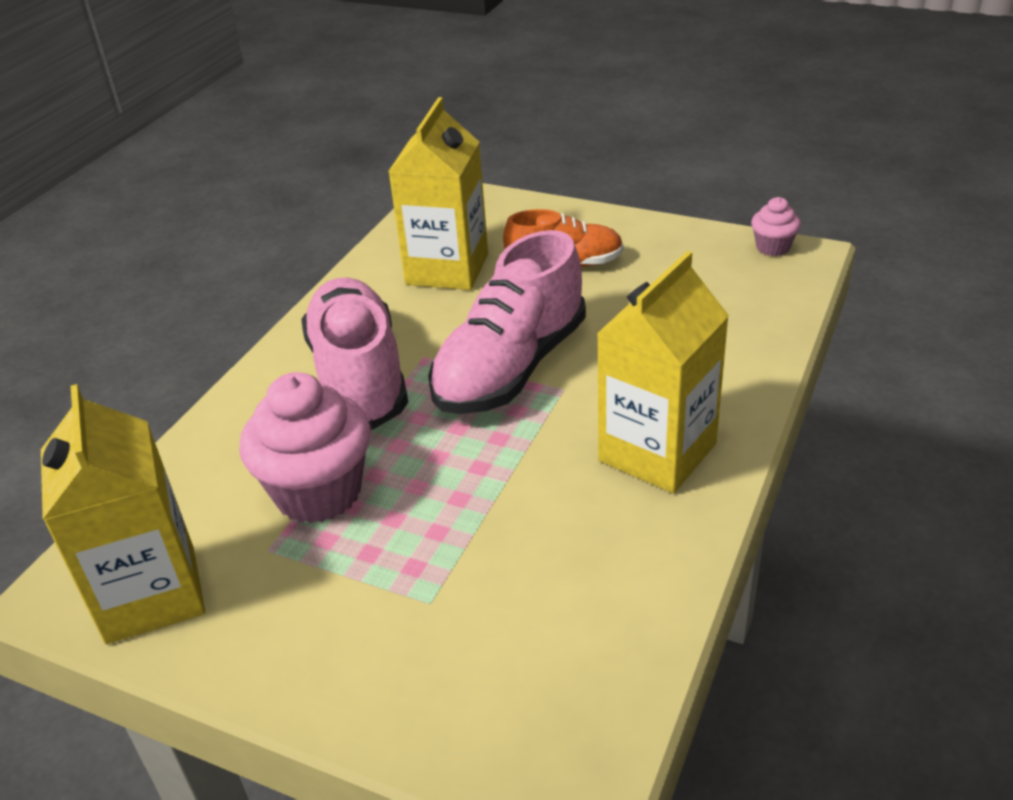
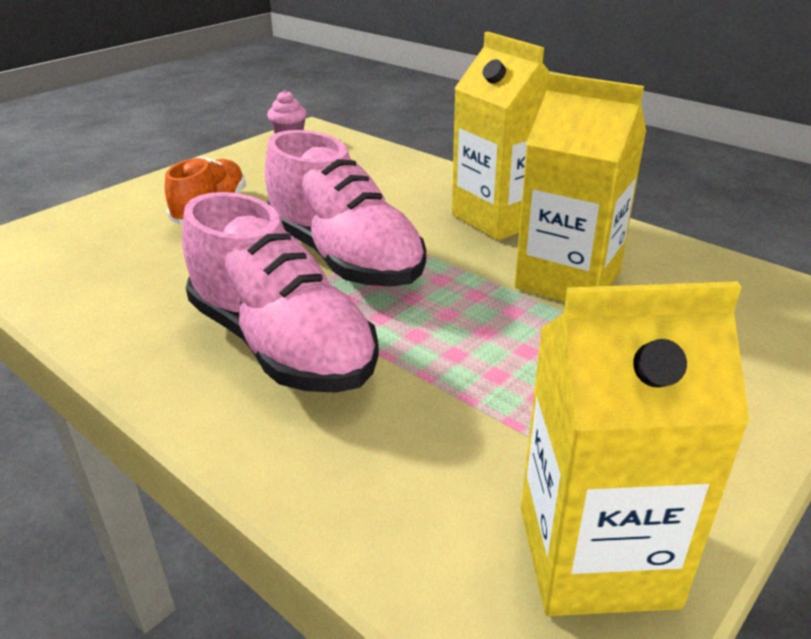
camera: 75 degrees left, 5 degrees down
pink cupcake [239,372,370,523] -> none
pink shoe [301,277,408,430] -> pink shoe turned 135 degrees counterclockwise [182,192,379,393]
yellow carton [388,97,488,290] -> yellow carton moved to [515,72,646,302]

